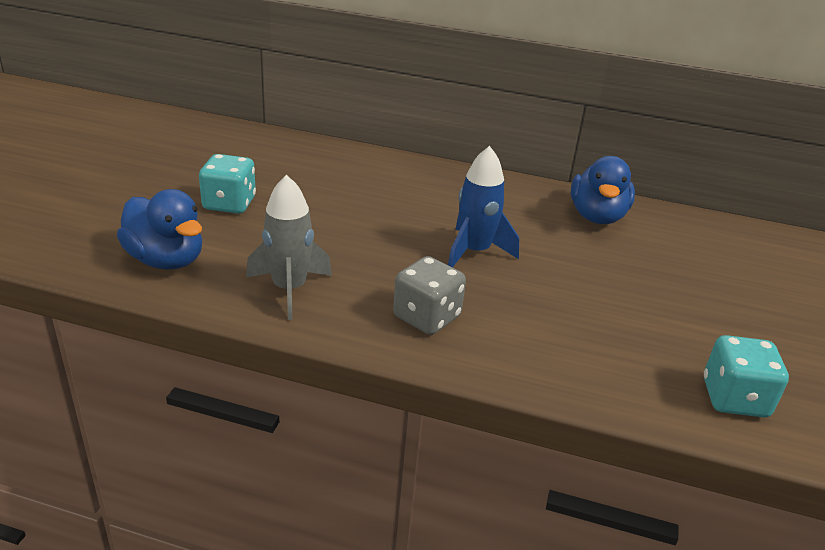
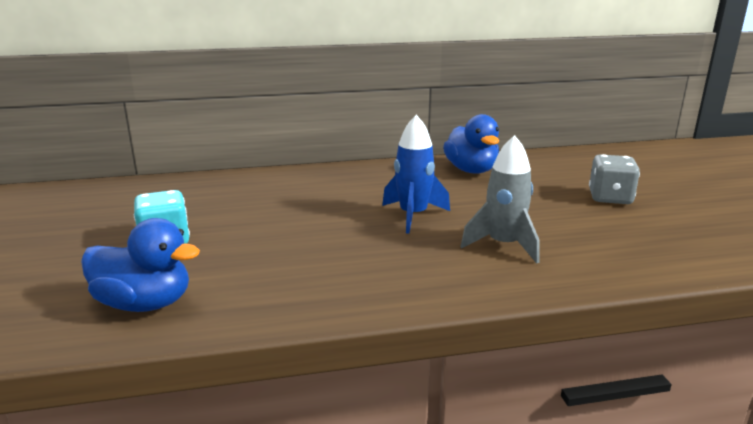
camera: 25 degrees left, 10 degrees down
grey rocket [246,175,332,320] -> grey rocket moved to [460,135,540,263]
grey dice [393,256,466,335] -> grey dice moved to [589,154,640,204]
turquoise dice [704,335,789,418] -> none

